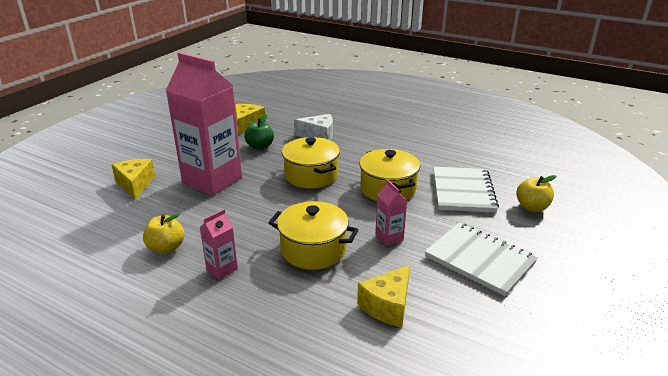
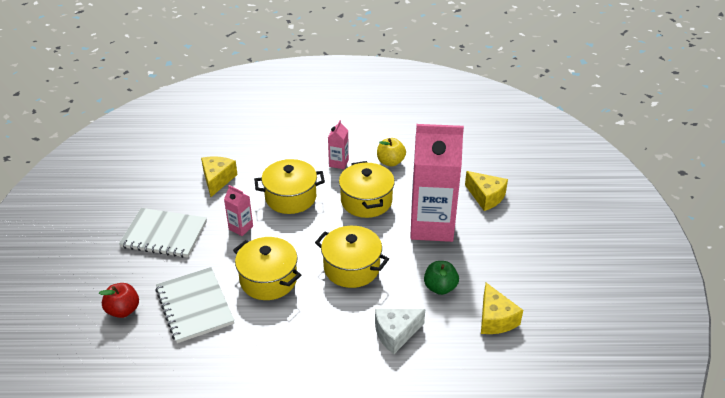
camera: 150 degrees right, 10 degrees up
yellow apple [516,175,556,212] -> red apple [99,283,139,318]
none -> yellow pot [339,161,395,218]

